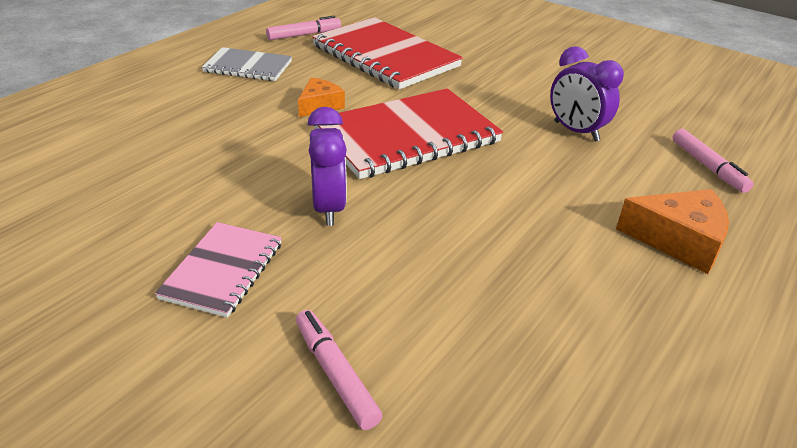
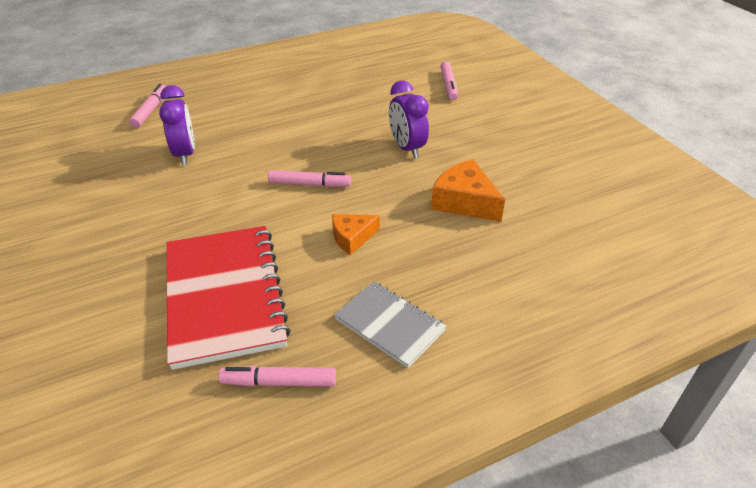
camera: 150 degrees left, 5 degrees up
pink notebook [155,222,282,318] -> none
purple clock [307,107,347,226] -> purple clock turned 45 degrees counterclockwise [389,80,429,158]
red notebook [314,88,503,179] -> pink marker [268,170,351,187]
orange cheese [616,189,729,274] -> orange cheese moved to [431,159,505,222]

